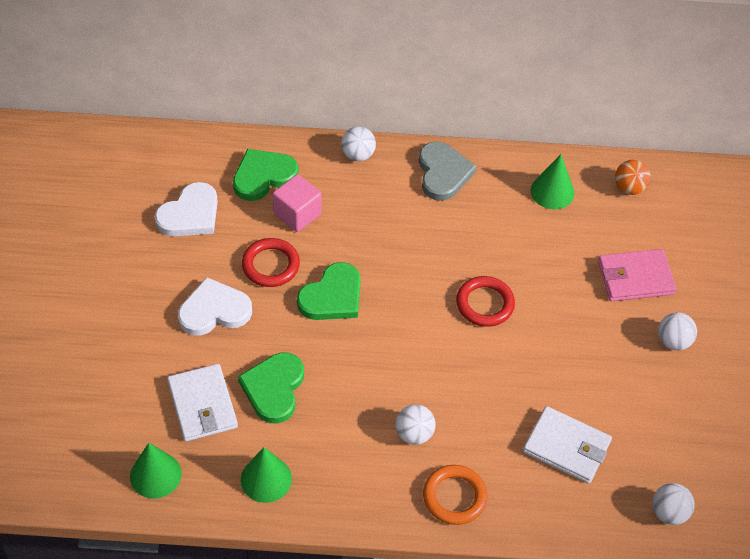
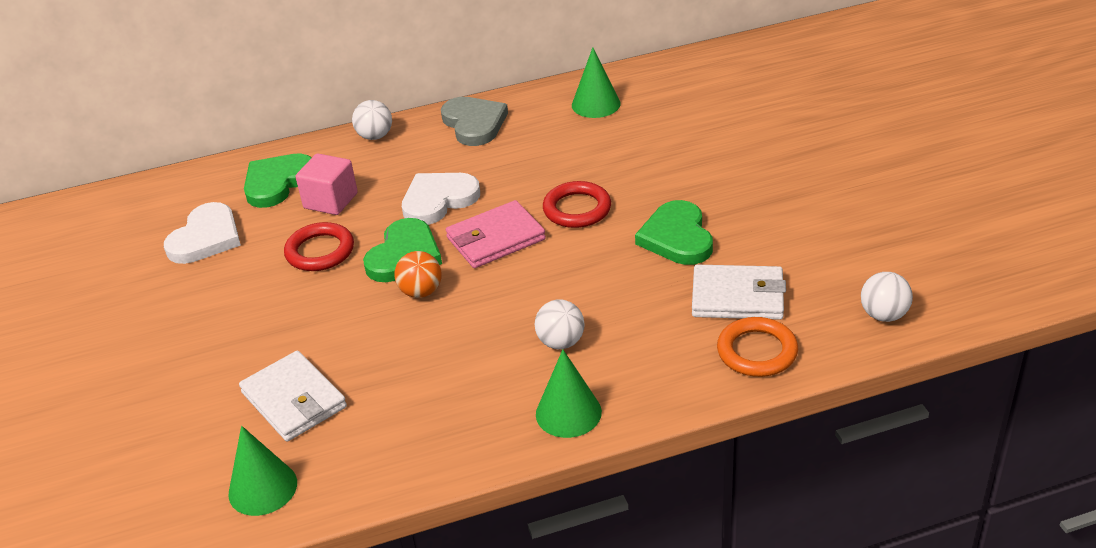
camera: 15 degrees left, 15 degrees down
white heart [178,277,252,336] -> white heart moved to [402,173,480,225]
green heart [238,352,304,424] -> green heart moved to [635,200,713,265]
green cone [241,447,292,503] -> green cone moved to [536,349,602,438]
orange ring [423,465,488,525] -> orange ring moved to [717,317,798,377]
pink wallet [598,249,676,301] -> pink wallet moved to [446,200,546,268]
orange ball [615,160,651,195] -> orange ball moved to [394,251,442,298]
white ball [658,312,697,350] -> none

